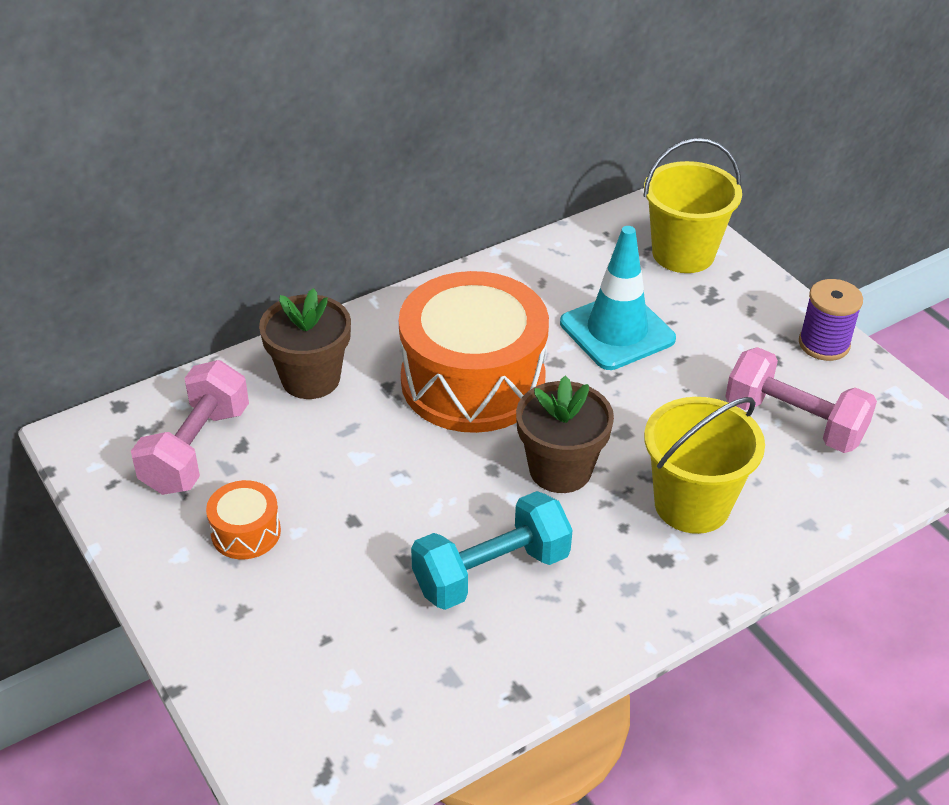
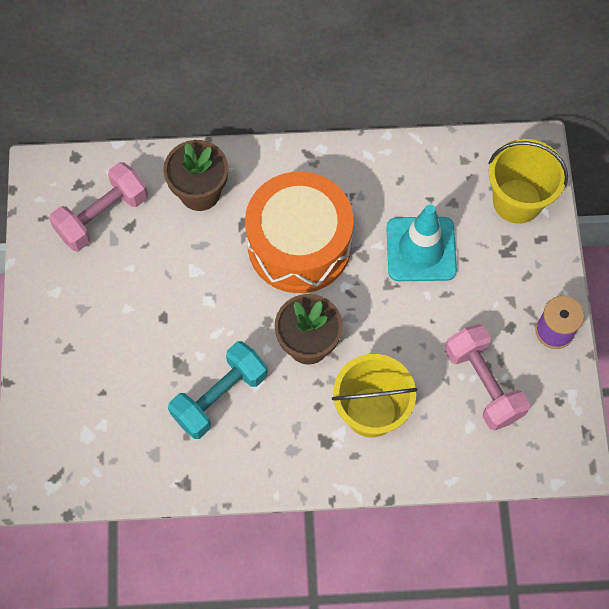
camera: 30 degrees right, 25 degrees up
orange drum [206,480,281,559] -> none
turquoise dumbbell [411,491,573,610] -> turquoise dumbbell turned 45 degrees counterclockwise [168,341,267,439]

